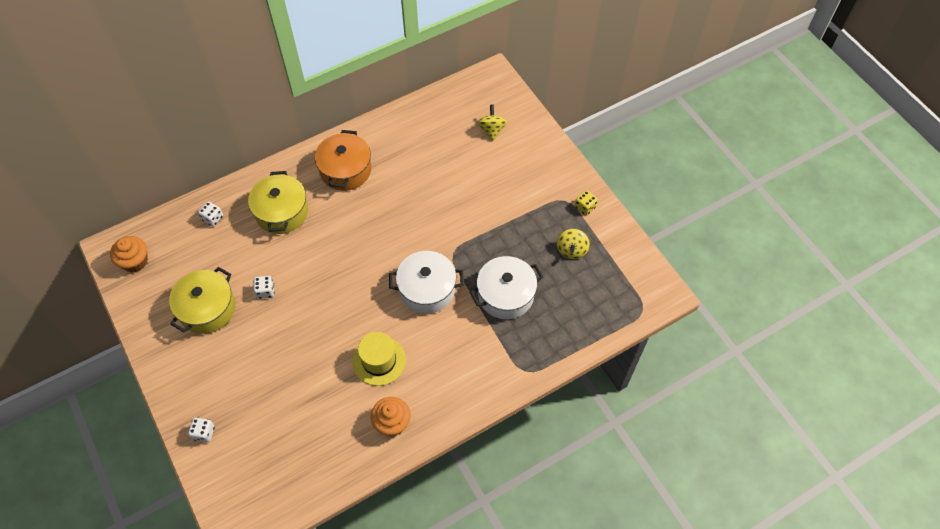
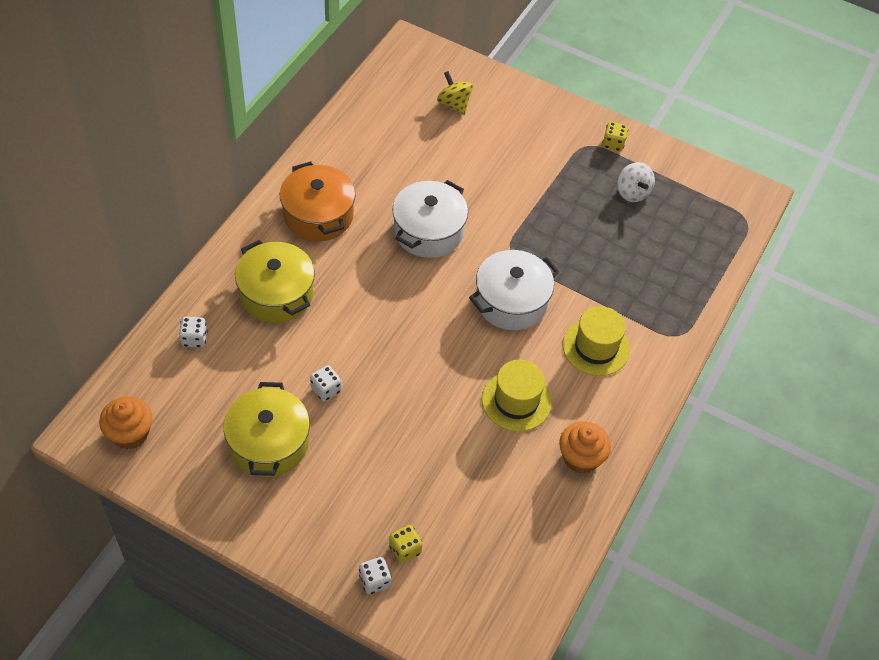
camera: 35 degrees left, 5 degrees down
white pot [470,256,543,319] -> white pot moved to [392,180,468,258]
yellow spinning top [557,229,590,259] -> white spinning top [617,162,655,202]
none -> yellow dice [389,525,422,563]
none -> yellow hat [562,306,630,376]

